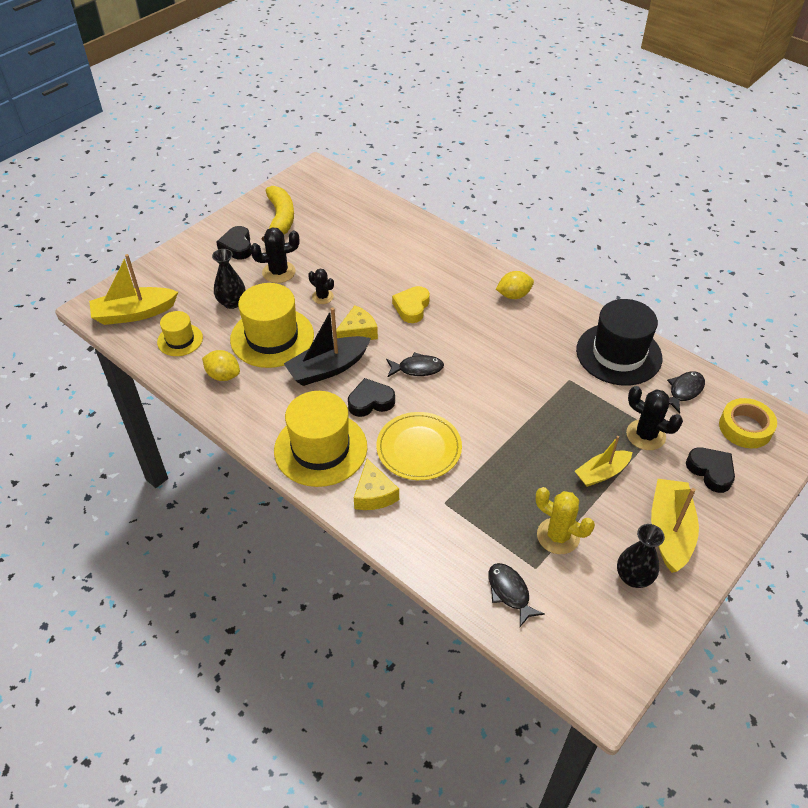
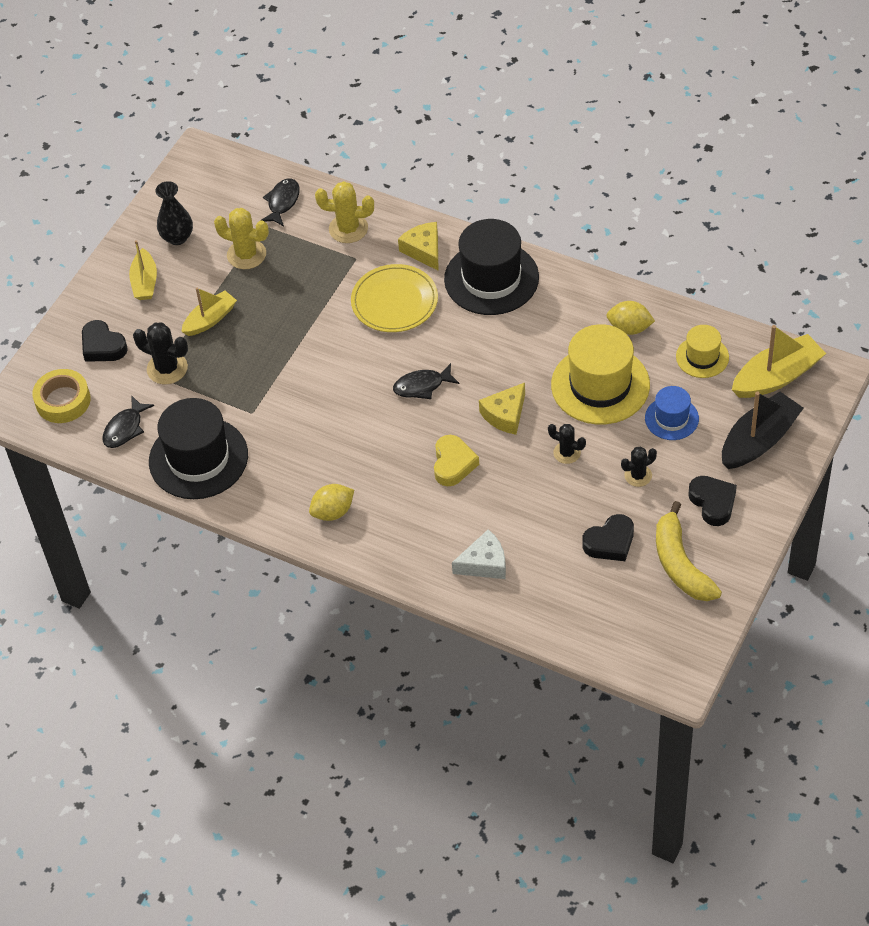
camera: 170 degrees right, 5 degrees up
black vase [212,249,245,309] -> blue hat [645,386,699,440]
black cactus [250,227,299,283] -> black cactus [621,446,657,487], size x0.64
yellow hat [274,391,367,487] -> black hat [444,219,539,315]
black boat [284,307,371,386] -> black boat moved to [722,391,804,469]
black heart [348,378,395,417] -> black heart moved to [582,514,634,561]
black fish [488,563,545,627] -> black fish turned 120 degrees counterclockwise [261,178,300,226]
yellow boat [651,479,699,573] -> yellow boat [129,240,157,300], size x0.64
none -> yellow cactus [315,181,374,243]
none -> white cheese [452,529,506,579]

